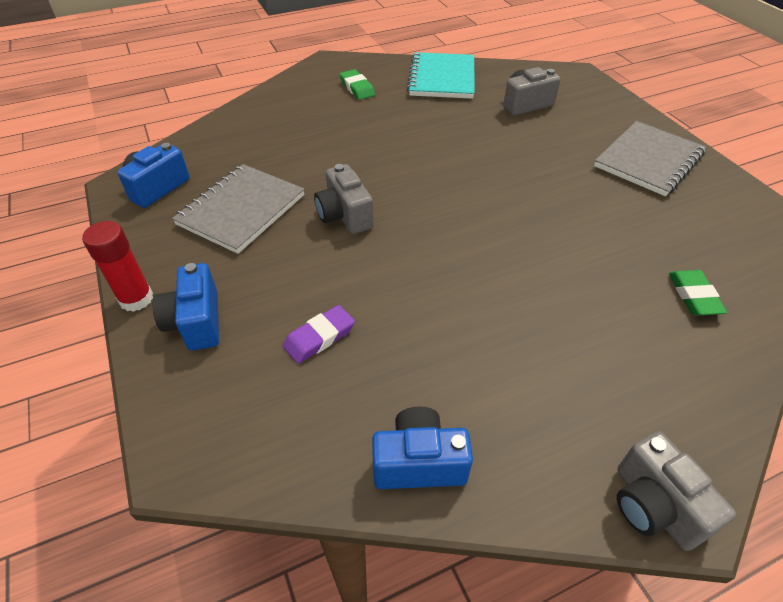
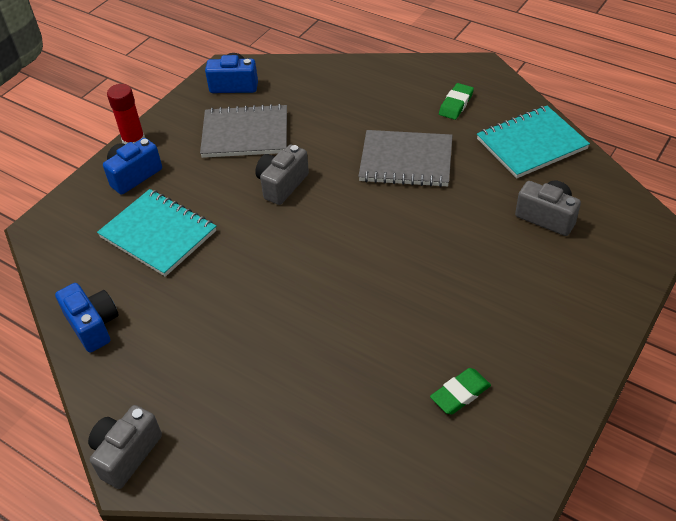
camera: 60 degrees right, 0 degrees up
purple eraser [283,305,355,364] -> turquoise notebook [97,189,216,277]
grey notebook [594,121,706,196] -> grey notebook moved to [358,130,452,187]
green eraser [669,270,727,315] -> green eraser moved to [430,368,491,414]

